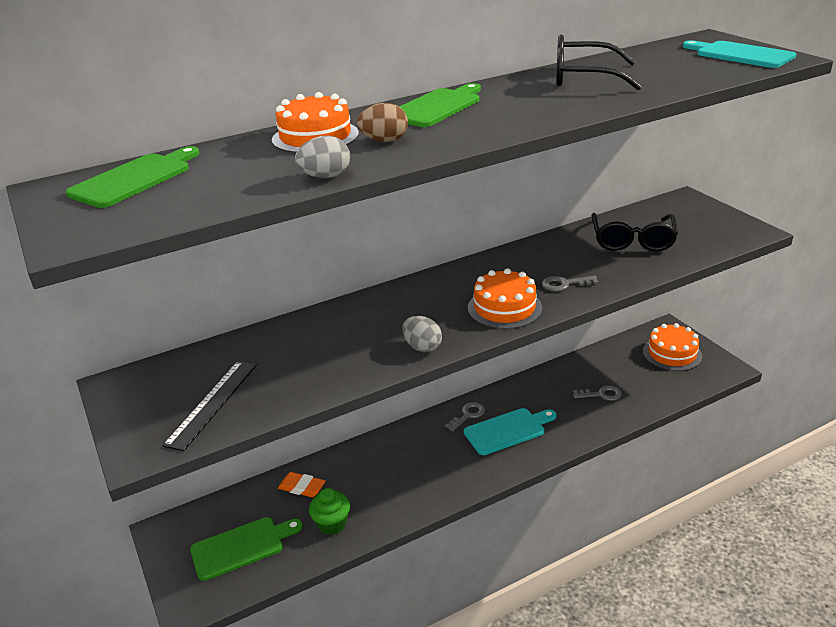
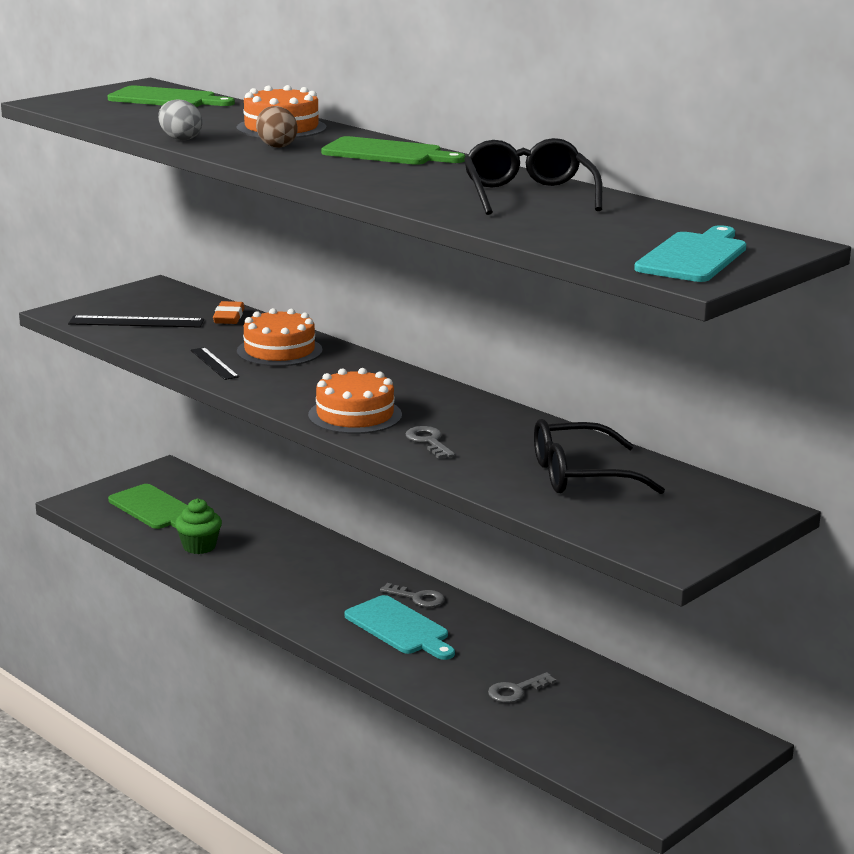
camera: 70 degrees right, 10 degrees down
orange eraser [278,472,325,497] -> orange eraser moved to [213,301,245,324]
grey egg [402,316,442,352] -> none
grey key [573,385,622,401] -> grey key turned 75 degrees clockwise [488,672,556,703]
orange cake [643,323,702,371] -> orange cake moved to [237,308,323,366]
none -> black ruler [190,347,239,380]

